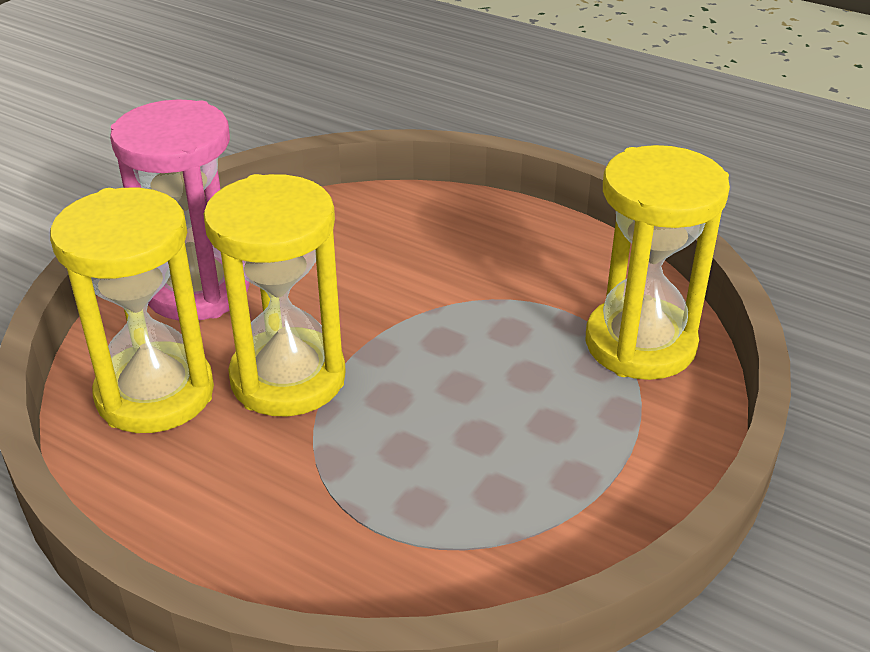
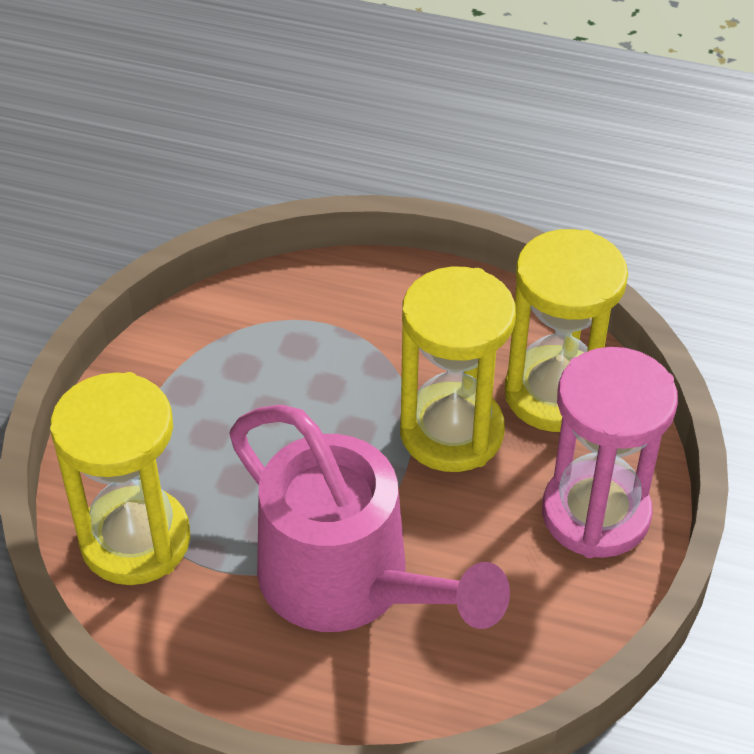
camera: 165 degrees right, 10 degrees up
none -> pink watering can [229,405,510,632]

